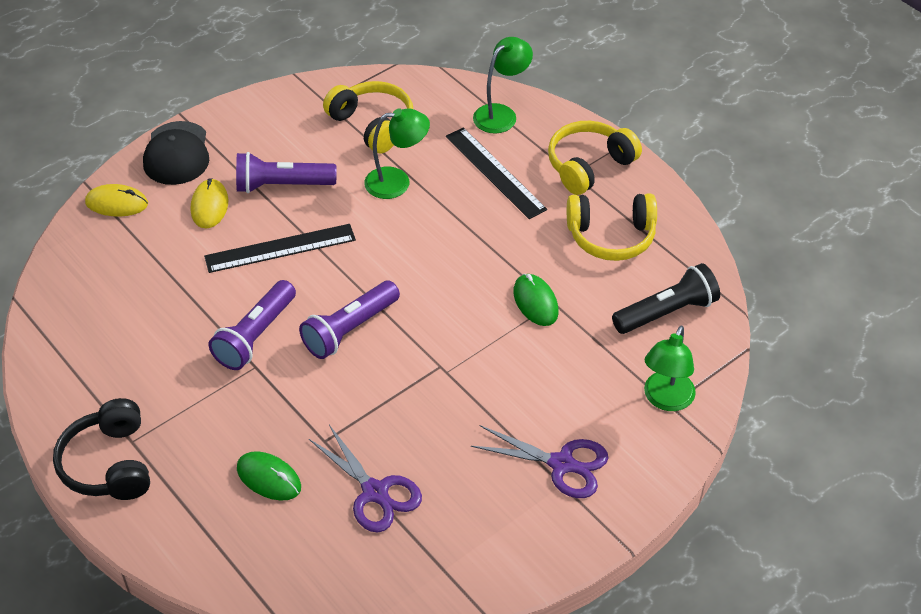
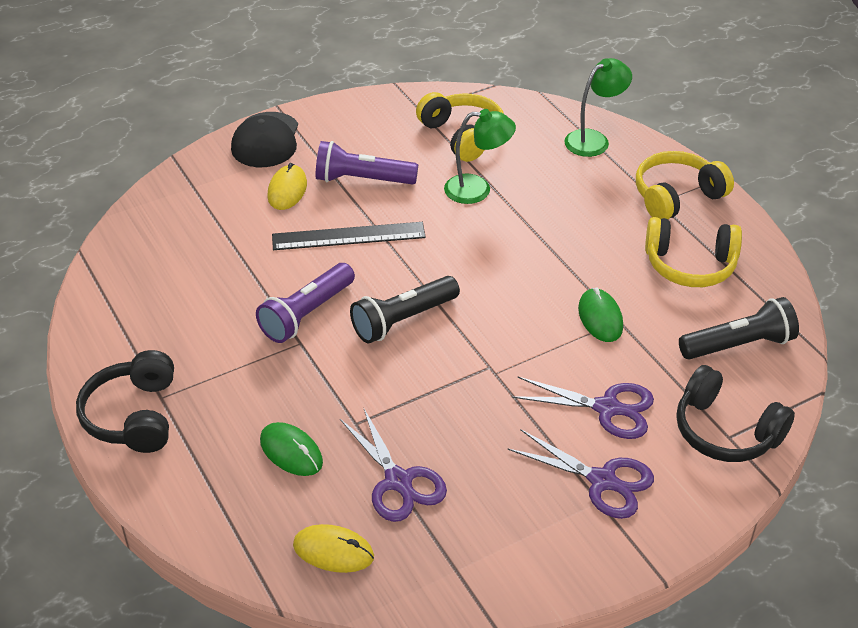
camera: 10 degrees right, 5 degrees down
yellow mouse [85,184,148,217] -> yellow mouse moved to [293,524,374,573]
purple flashlight [299,280,400,359] -> black flashlight [350,276,460,344]
black ruler [446,127,547,219] -> none
green lamp [644,326,696,411] -> black headphones [676,365,795,462]
none -> purple scissors [512,377,654,439]

